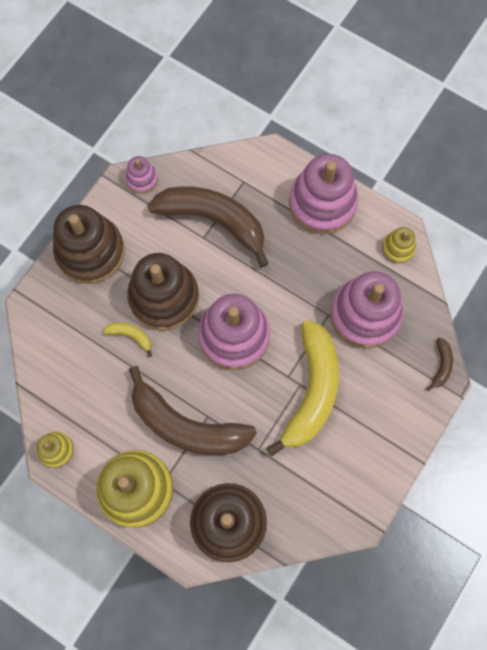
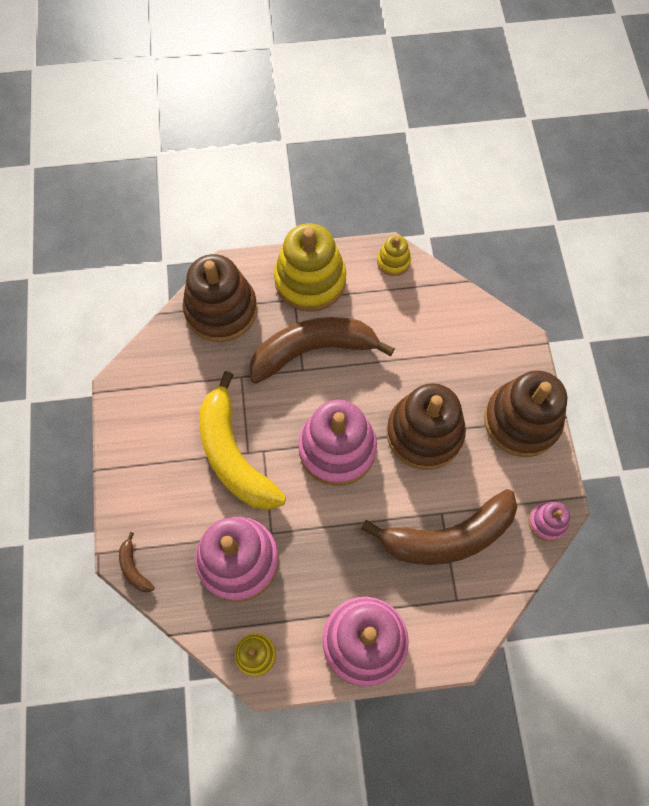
camera: 140 degrees right, 5 degrees down
yellow banana [103,323,152,357] -> none

